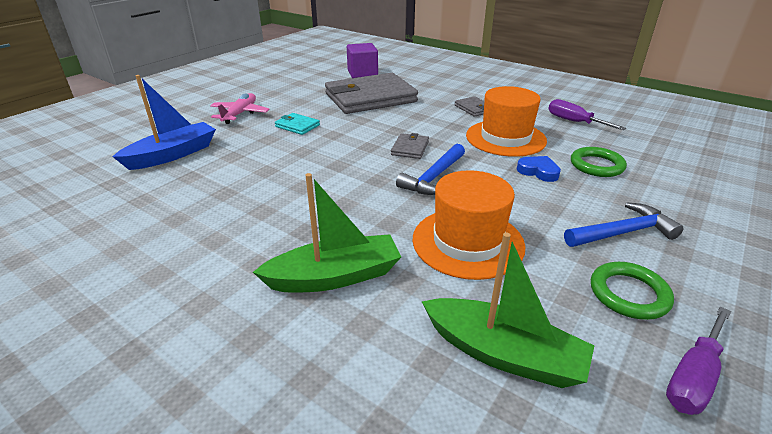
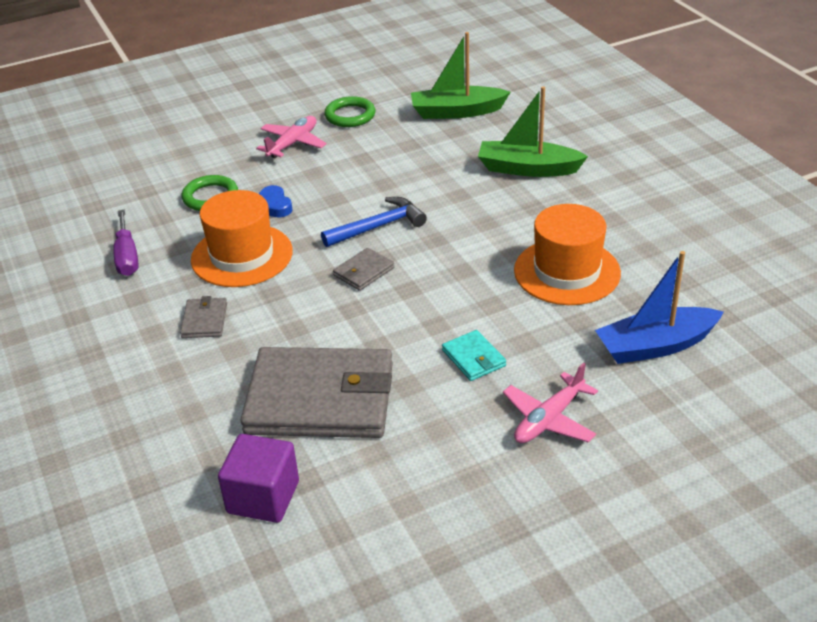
camera: 150 degrees left, 5 degrees up
orange hat [413,170,525,280] -> orange hat moved to [514,204,621,305]
green boat [422,232,594,388] -> green boat turned 60 degrees counterclockwise [411,32,510,119]
blue hammer [564,202,684,247] -> pink plane [256,116,327,158]
purple screwdriver [666,307,731,415] -> none

